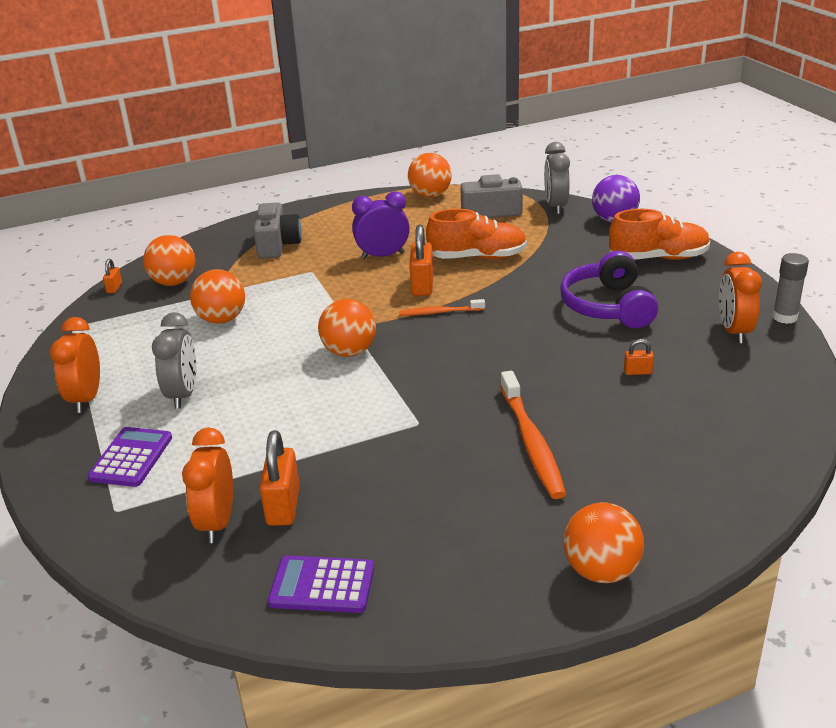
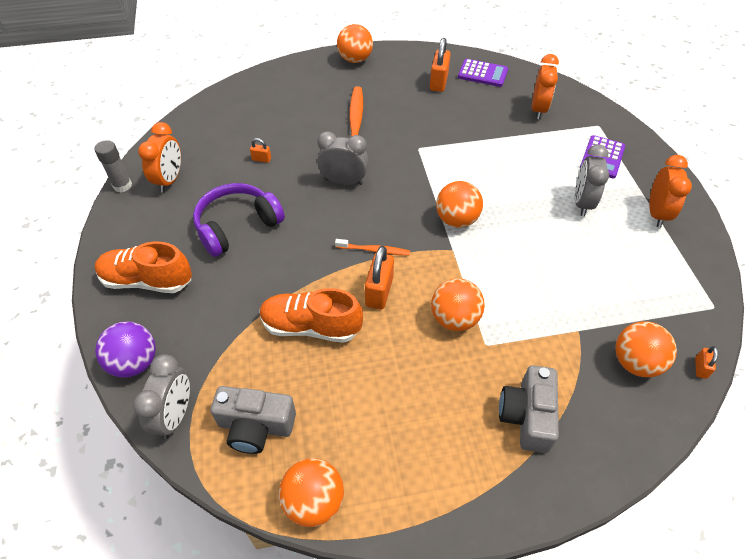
camera: 170 degrees left, 20 degrees up
orange ball [190,269,245,324] -> orange ball moved to [431,278,485,331]
orange padlock [260,430,300,526] -> orange padlock moved to [430,38,451,92]
purple clock [352,191,410,259] -> none
purple headphones [560,251,658,328] -> purple headphones turned 135 degrees counterclockwise [193,183,285,257]
none -> grey clock [317,131,369,185]

